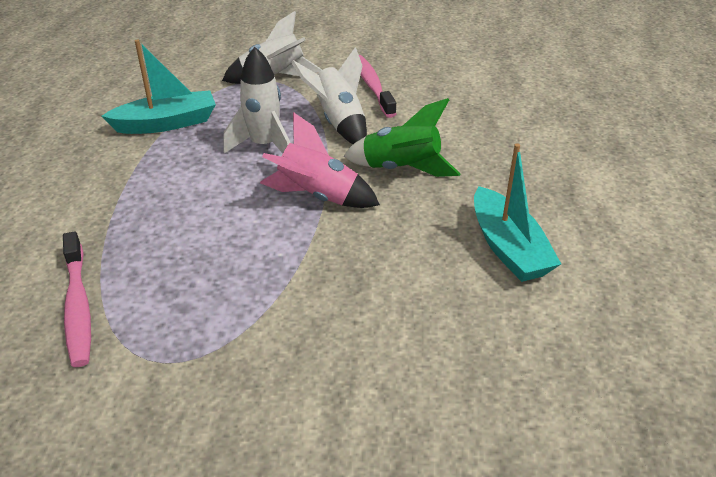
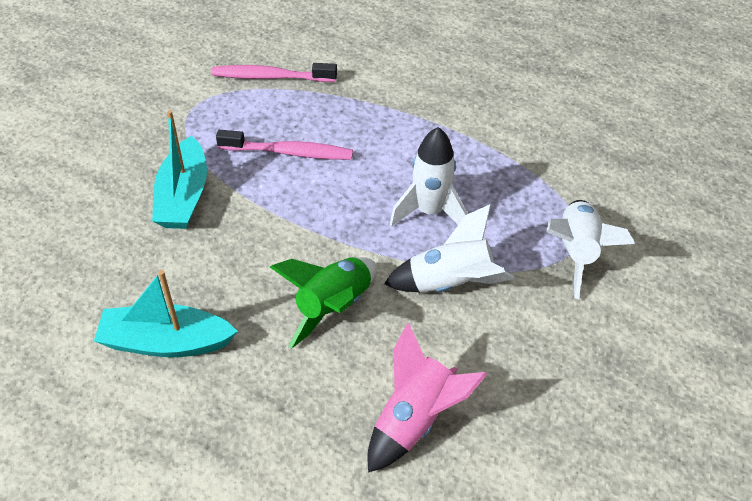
camera: 110 degrees right, 10 degrees up
turquoise boat [102,40,216,134] -> turquoise boat moved to [152,110,207,229]
pink rocket [260,112,380,208] -> pink rocket moved to [367,323,487,472]
pink toothbrush [359,55,396,118] -> pink toothbrush moved to [216,130,353,160]

